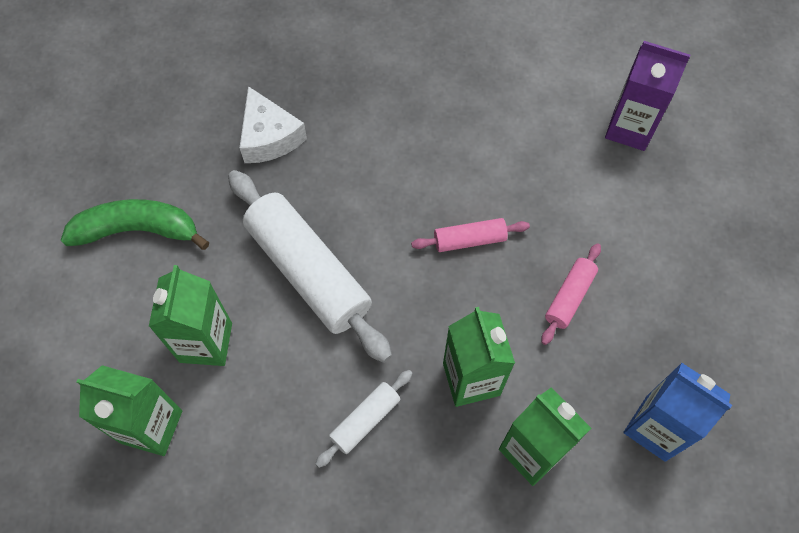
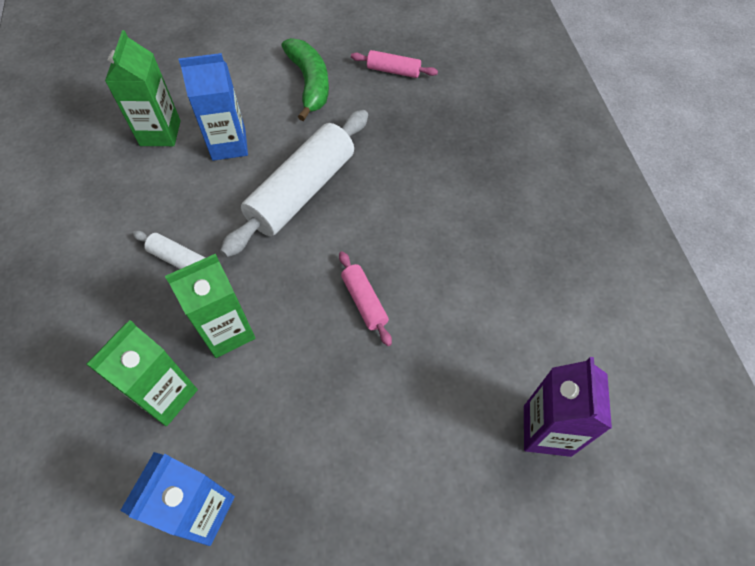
camera: 75 degrees right, 5 degrees down
green carton [149,265,232,366] -> blue carton [179,53,248,161]
white cheese [240,86,307,163] -> none
pink rolling pin [541,243,601,345] -> pink rolling pin moved to [351,50,438,78]

